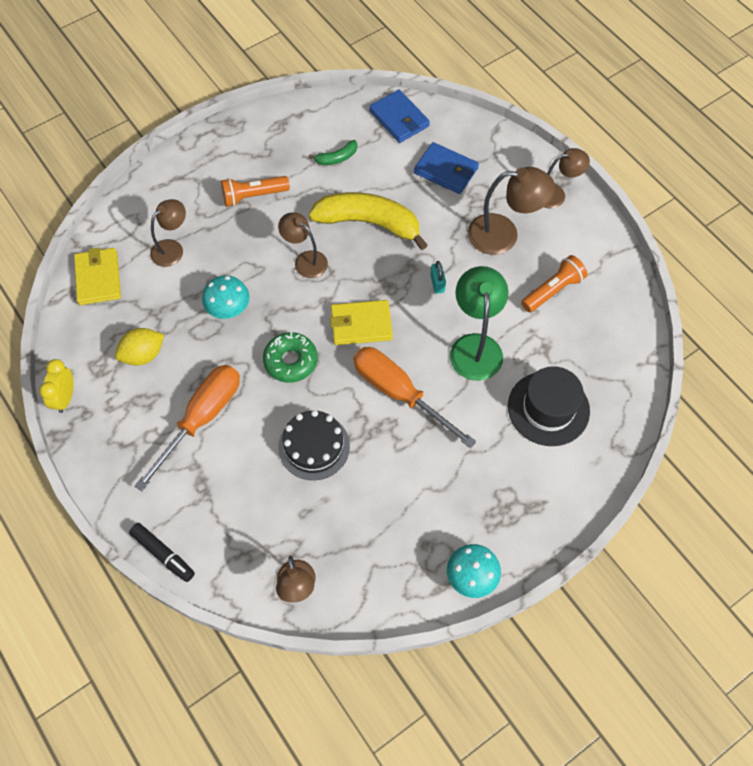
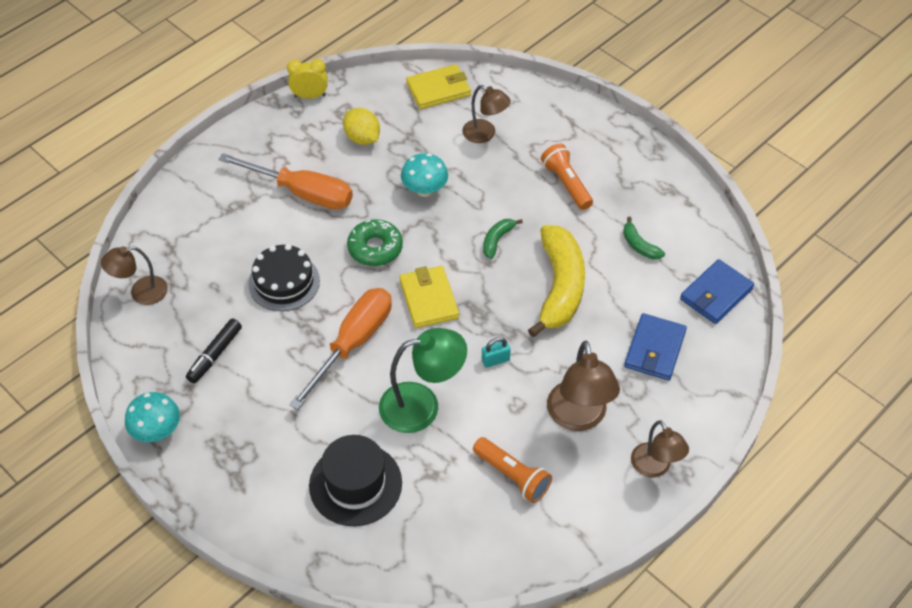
camera: 80 degrees right, 10 degrees down
black marker [129,523,195,582] -> black marker moved to [186,319,242,384]
brown lamp [278,212,328,278] -> green banana [483,219,523,259]

